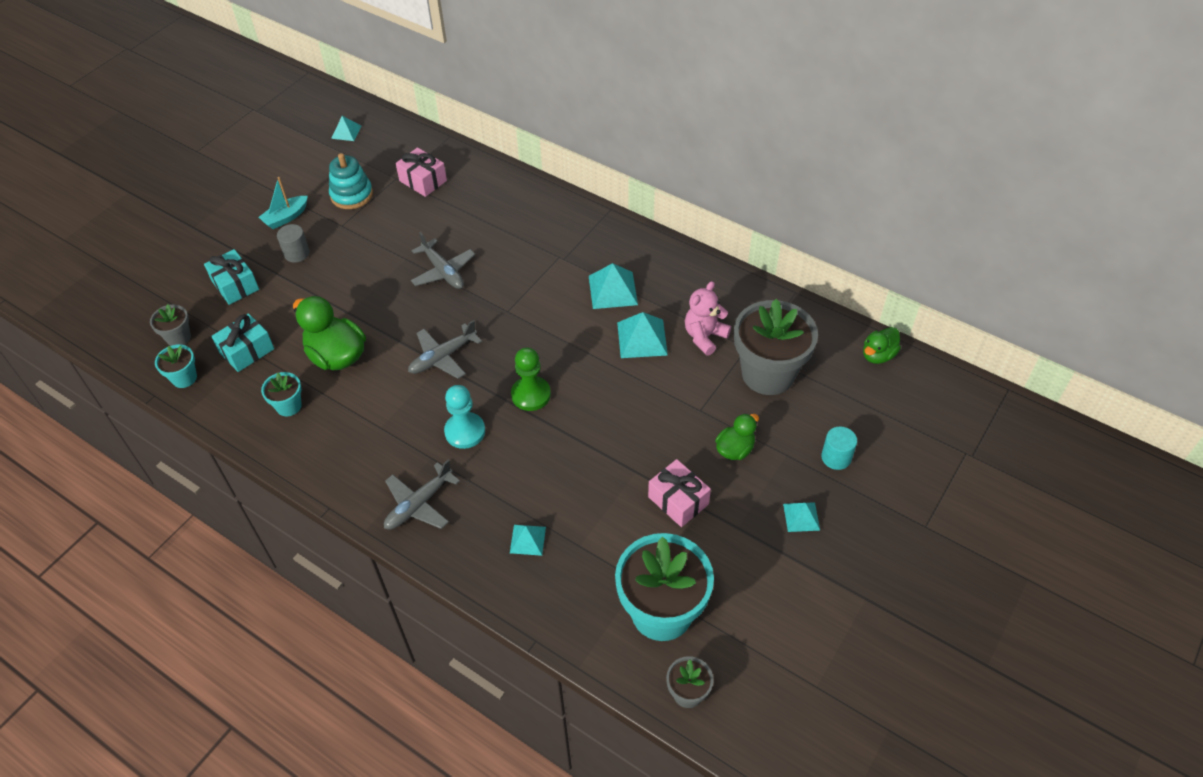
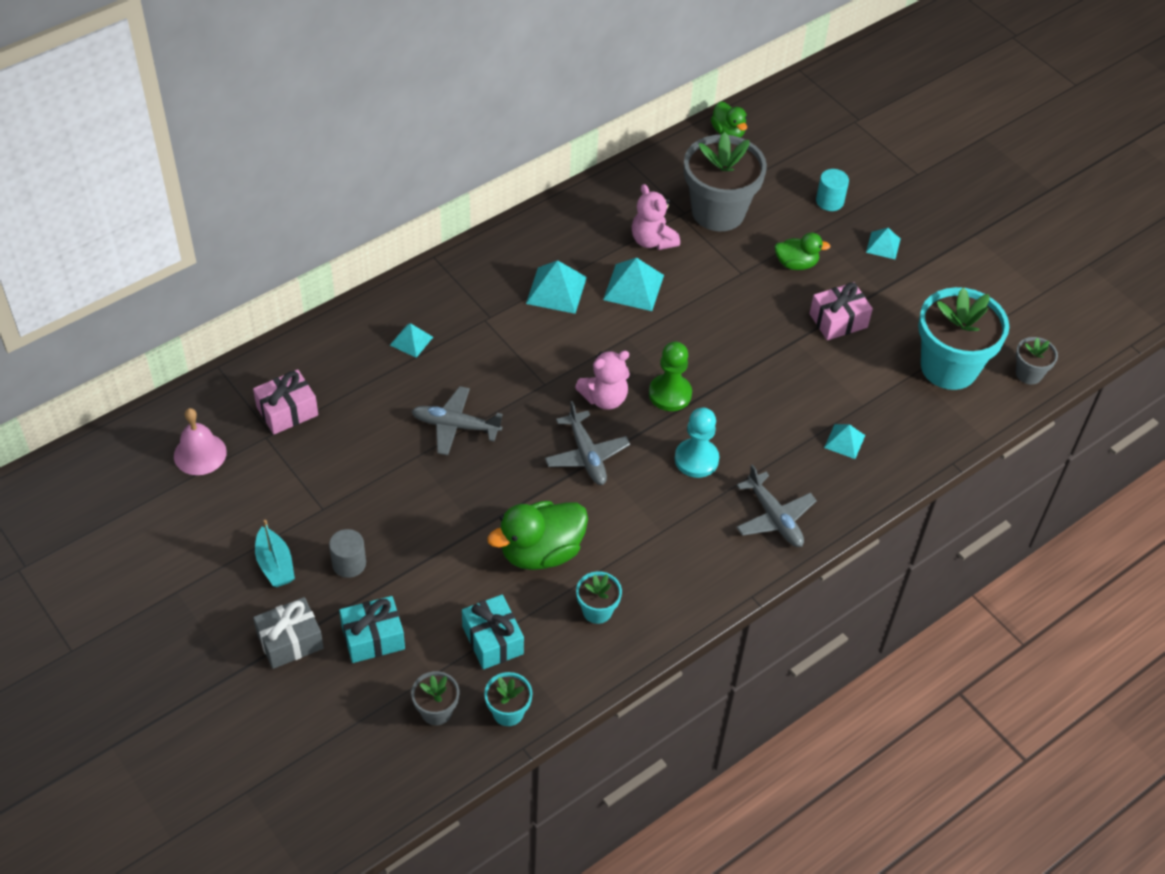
camera: 75 degrees left, 0 degrees up
turquoise stacking toy [329,153,373,209] -> none
turquoise pyramid [331,116,361,141] -> turquoise pyramid moved to [390,323,433,358]
grey plane [411,232,475,289] -> grey plane turned 150 degrees counterclockwise [411,386,503,455]
green duck [715,413,759,460] -> green duck turned 120 degrees clockwise [774,233,830,270]
none -> pink bell [174,408,227,475]
none -> grey gift [253,597,324,669]
none -> pink teddy bear [575,351,630,410]

